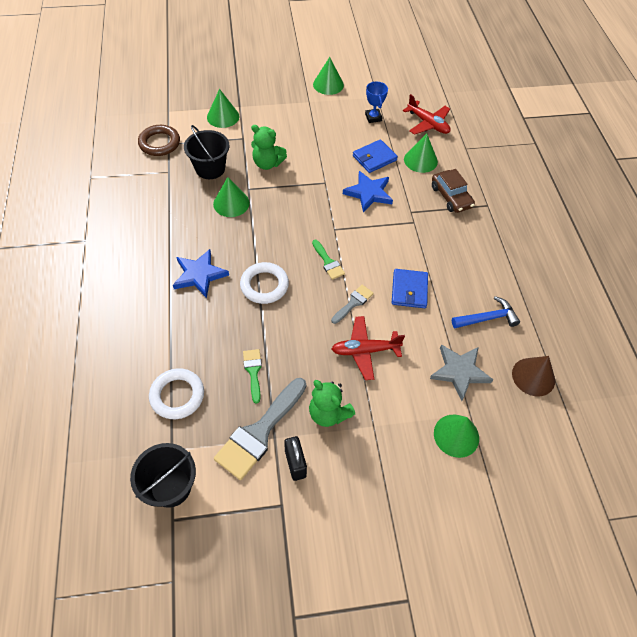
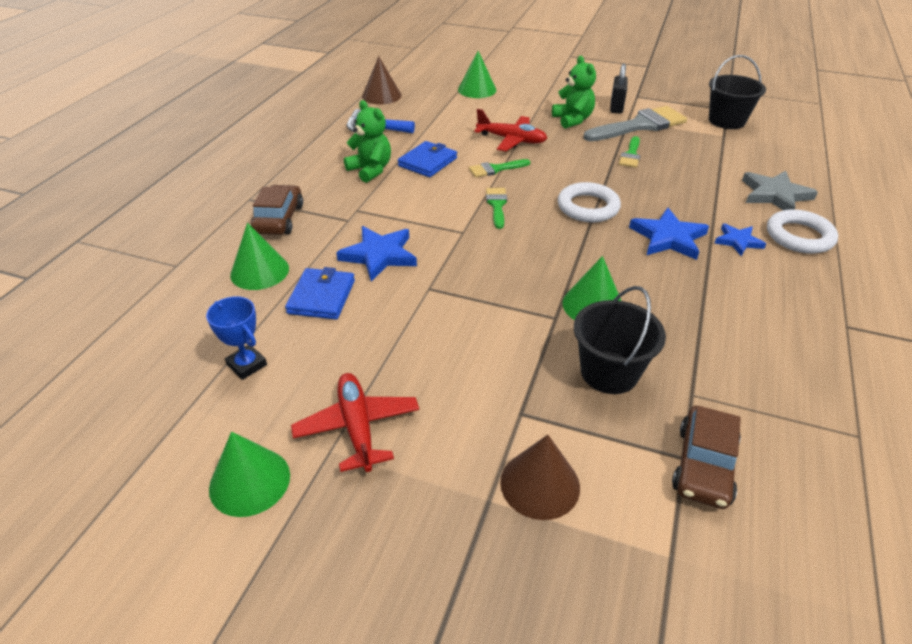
camera: 150 degrees left, 15 degrees down
brown ring [138,125,180,156] -> brown car [672,406,741,509]
white ring [149,368,204,419] -> white ring moved to [767,209,838,254]
green cone [207,89,239,128] -> brown cone [500,435,580,520]
green teddy bear [251,125,287,170] -> green teddy bear moved to [344,100,391,183]
grey brush [331,285,374,324] -> green brush [469,159,531,177]
blue wallet [353,139,398,173] -> blue wallet turned 75 degrees counterclockwise [285,267,355,319]
blue trophy [365,82,388,123] -> blue trophy turned 60 degrees counterclockwise [206,297,267,380]
red plane [403,94,451,135] -> red plane moved to [291,373,419,472]
grey star [430,344,493,401] -> grey star moved to [742,171,818,210]
none -> blue star [715,223,766,256]

